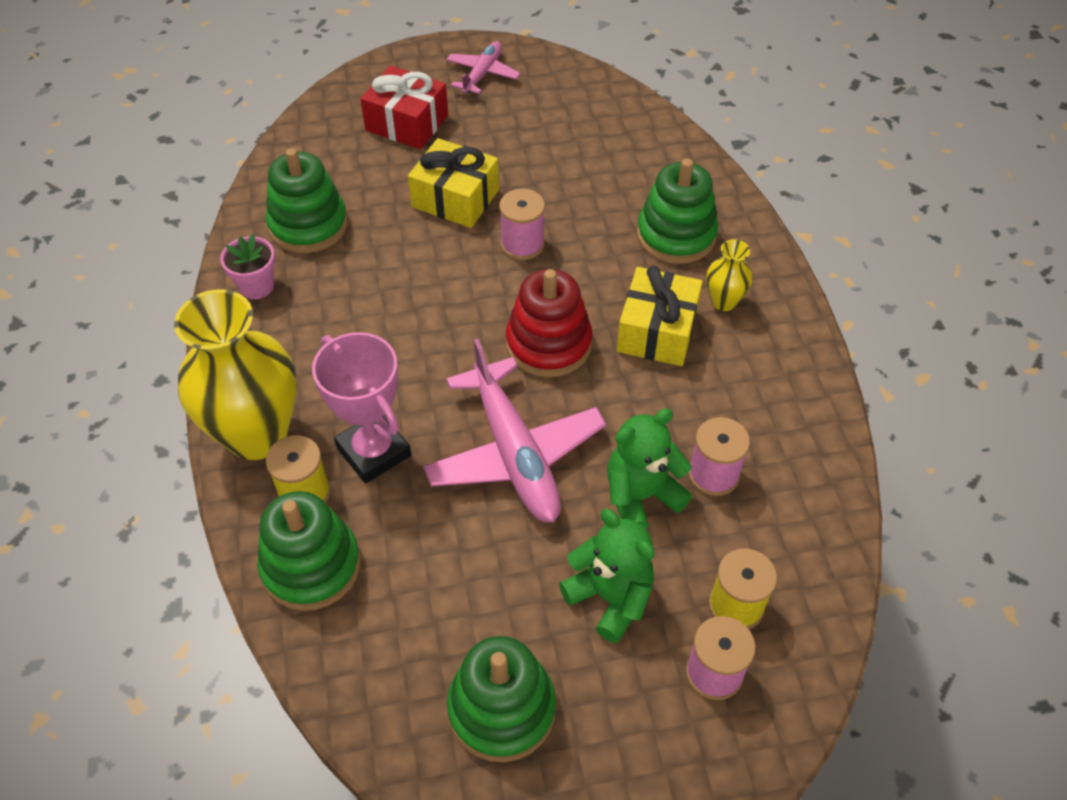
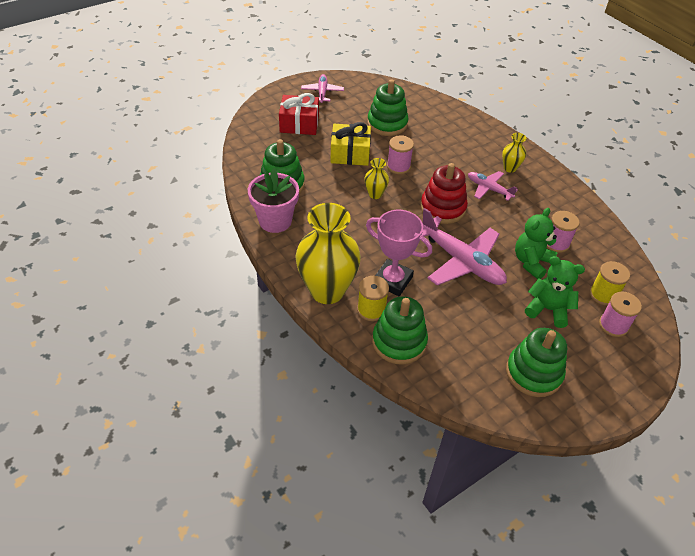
camera: 25 degrees left, 5 degrees down
pink flower pot [220,234,275,299] -> pink flower pot [248,168,299,233], size x1.66
yellow gift [617,266,703,366] -> pink plane [468,171,518,201]
green stacking toy [637,159,718,264] -> green stacking toy moved to [367,79,409,136]
none -> yellow vase [364,158,389,199]

